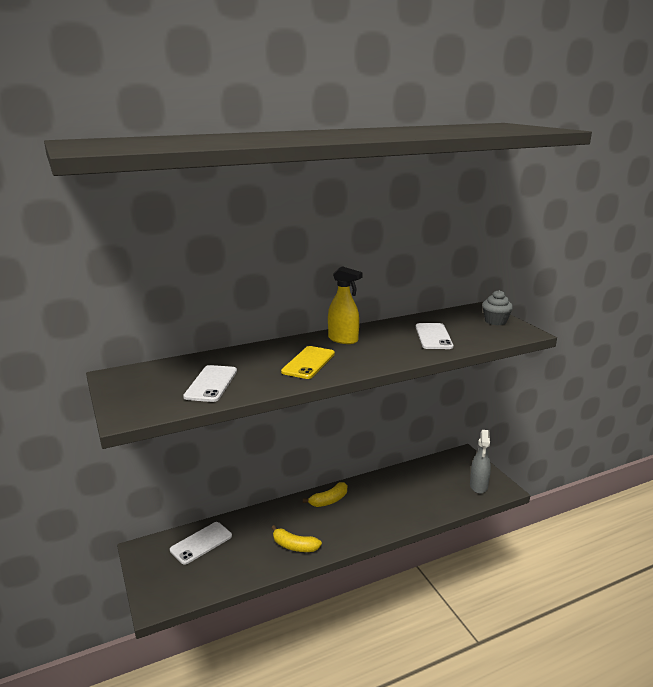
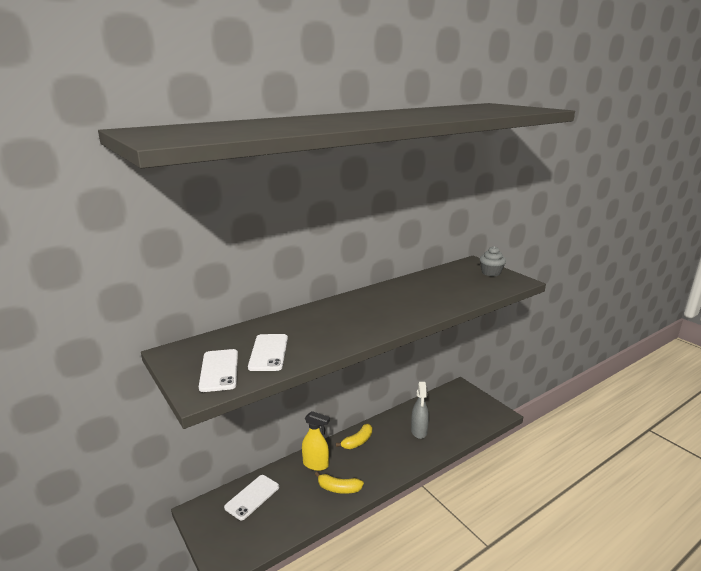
camera: 10 degrees left, 0 degrees up
yellow phone [281,346,335,379] -> none
yellow spray bottle [328,266,363,344] -> yellow spray bottle moved to [302,411,330,471]
white phone [416,323,453,349] -> white phone moved to [199,349,238,392]
grey spray bottle [470,430,491,494] -> grey spray bottle moved to [411,382,429,439]

